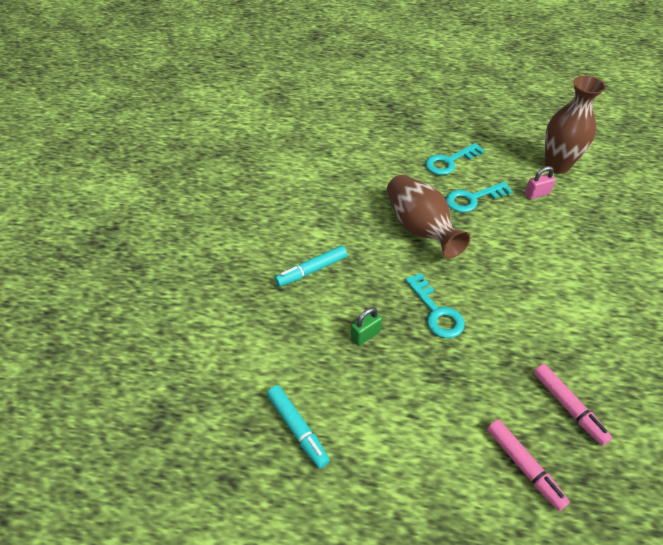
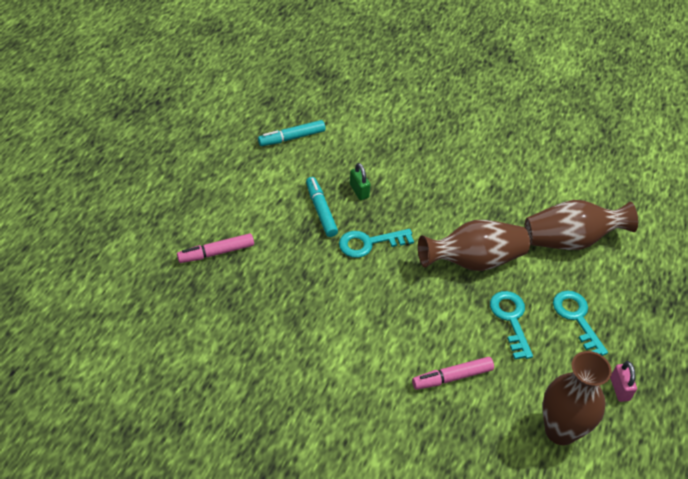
camera: 100 degrees right, 0 degrees up
turquoise marker [275,245,348,287] -> turquoise marker moved to [306,177,338,237]
pink padlock [525,166,556,199] -> pink padlock moved to [610,361,637,402]
pink marker [534,364,612,446] -> pink marker moved to [412,357,494,390]
none -> brown vase [525,200,638,250]

